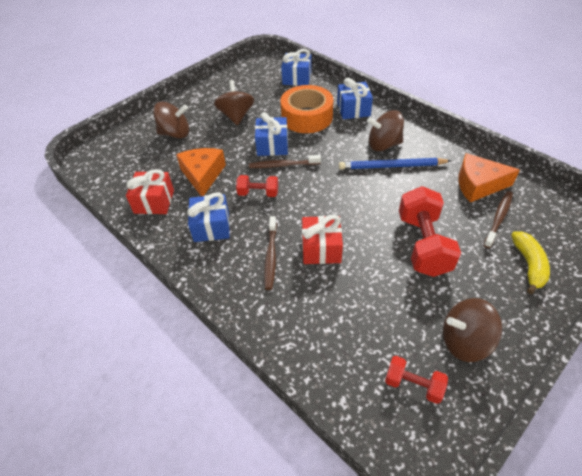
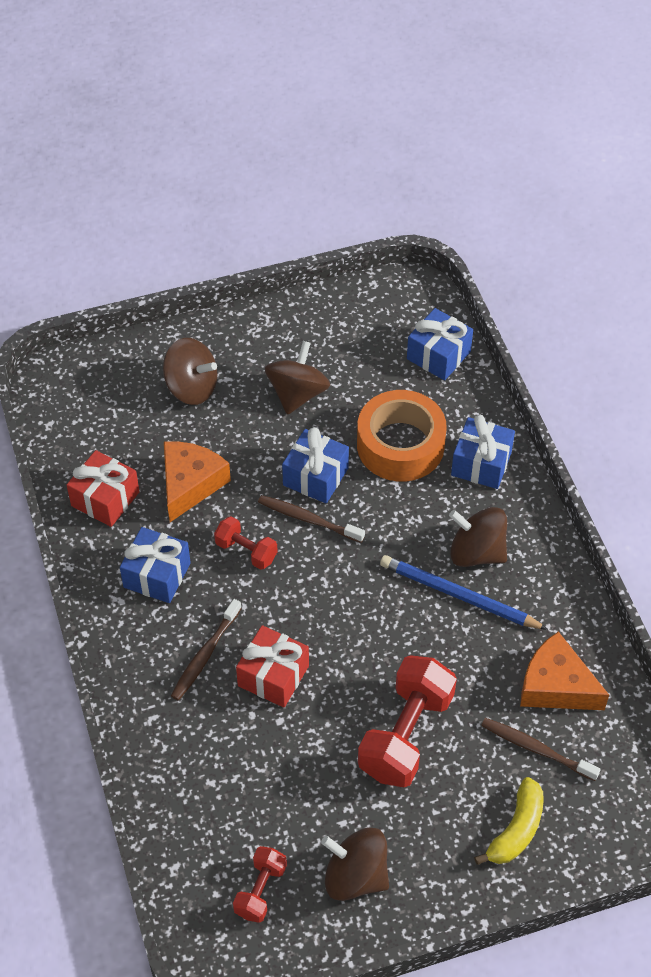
camera: 25 degrees right, 5 degrees up
red dumbbell [385,356,448,404] -> red dumbbell turned 60 degrees clockwise [233,846,287,923]
brown toothbrush [484,191,513,248] -> brown toothbrush turned 120 degrees counterclockwise [481,718,600,781]

